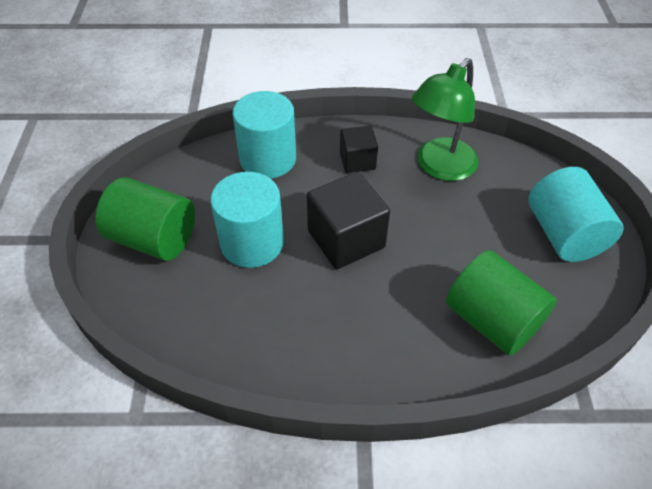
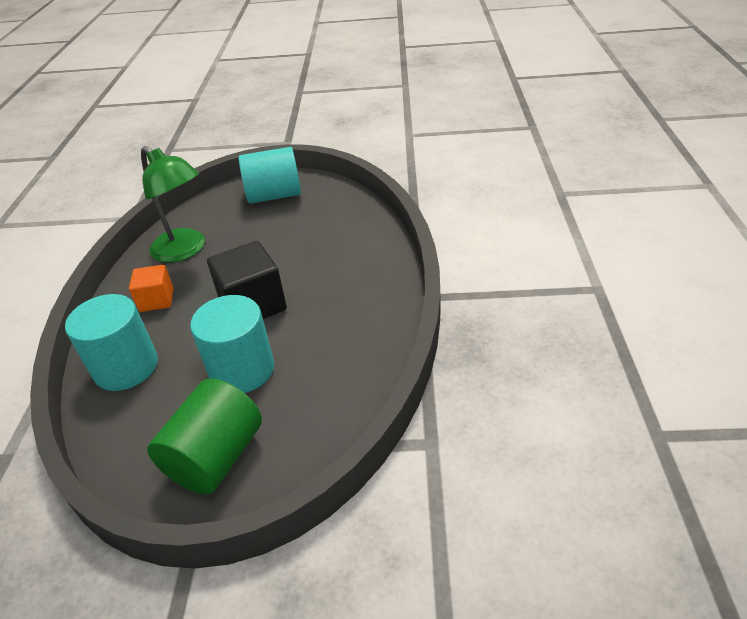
camera: 85 degrees left, 10 degrees down
black cube [340,126,378,173] -> orange cube [129,265,174,312]
green cylinder [446,250,557,356] -> none

